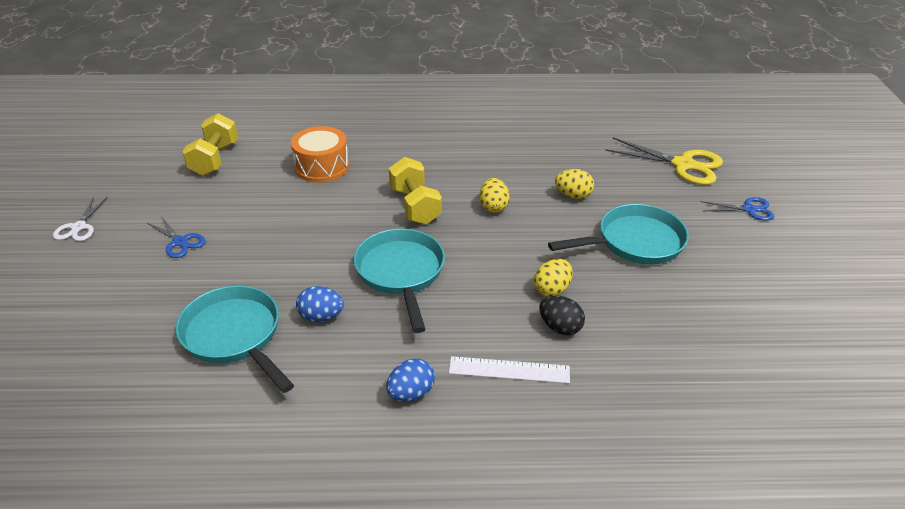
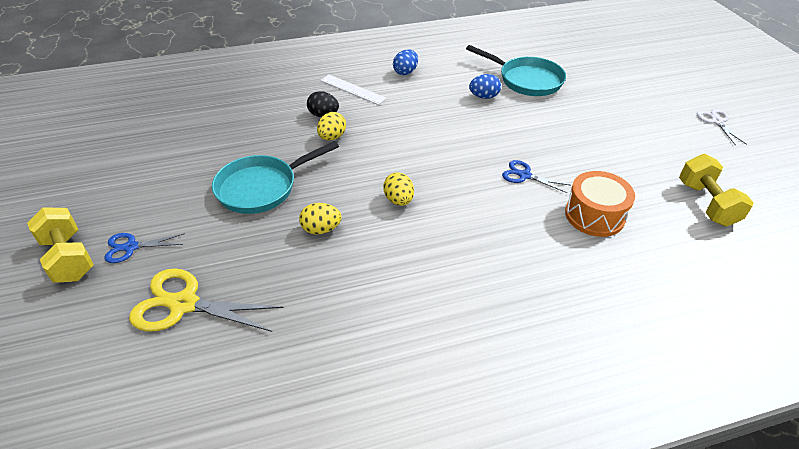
camera: 165 degrees right, 5 degrees up
blue scissors [147,215,206,258] -> blue scissors moved to [502,160,571,193]
turquoise pan [354,229,445,333] -> none
yellow dumbbell [389,157,442,225] -> yellow dumbbell moved to [27,207,94,283]
white ruler [449,356,570,384] -> white ruler turned 45 degrees clockwise [320,75,387,105]

